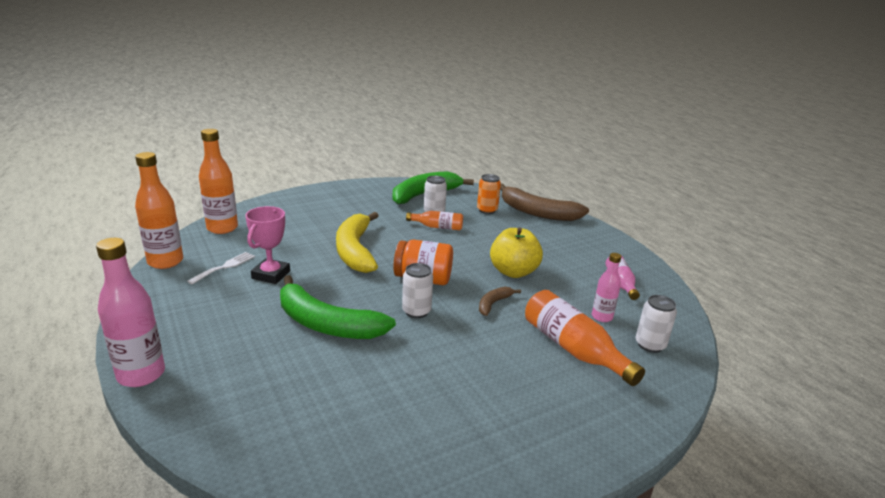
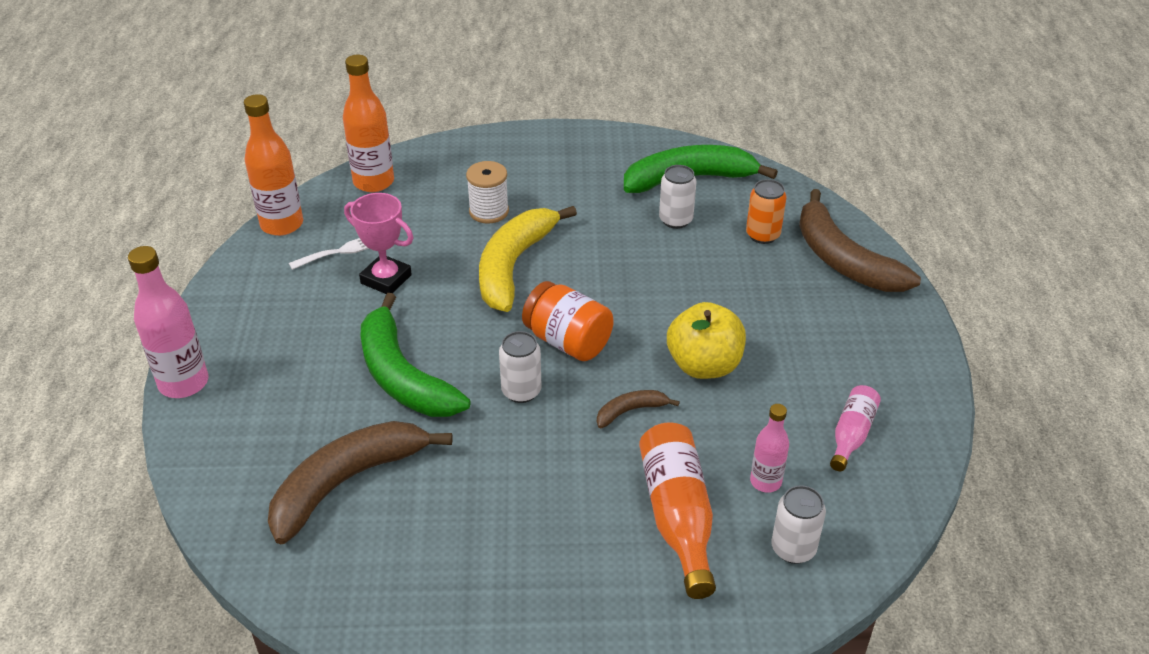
camera: 30 degrees right, 15 degrees up
pink trophy [245,206,290,284] -> pink trophy turned 75 degrees clockwise [344,193,413,294]
orange bottle [406,211,463,230] -> none
none -> brown banana [268,421,452,544]
none -> white spool [466,161,509,224]

